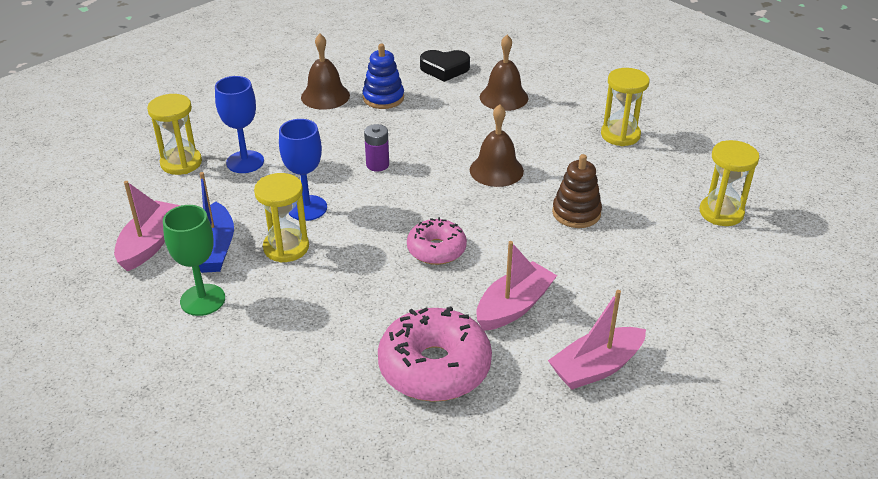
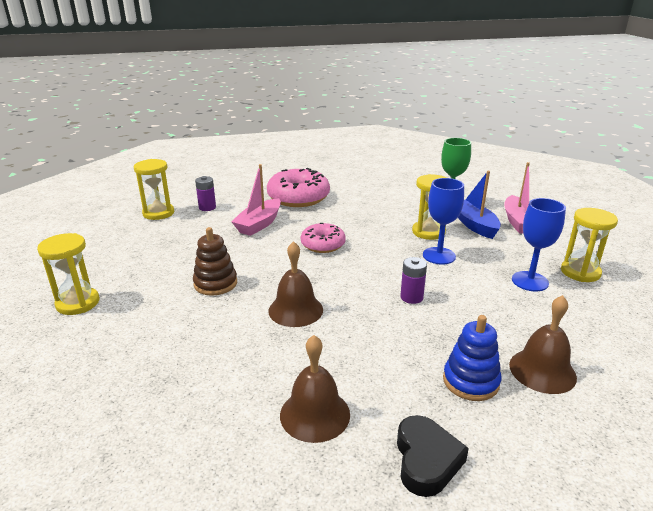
camera: 165 degrees right, 10 degrees down
black heart [420,50,470,82] -> black heart turned 105 degrees clockwise [397,415,469,497]
pink boat [548,290,646,390] -> purple battery [195,176,216,211]
yellow hourglass [601,68,649,146] -> yellow hourglass moved to [134,159,174,220]

